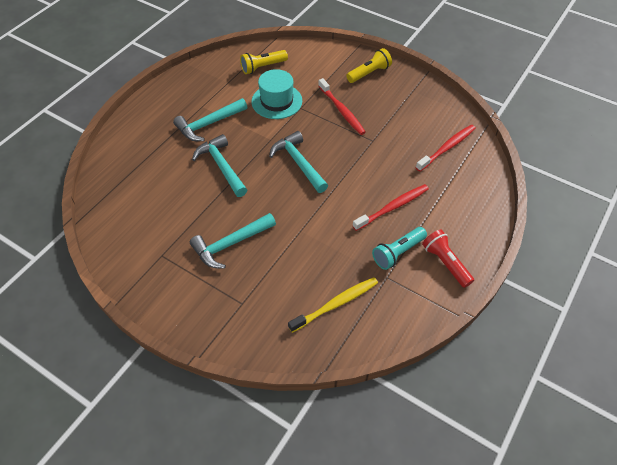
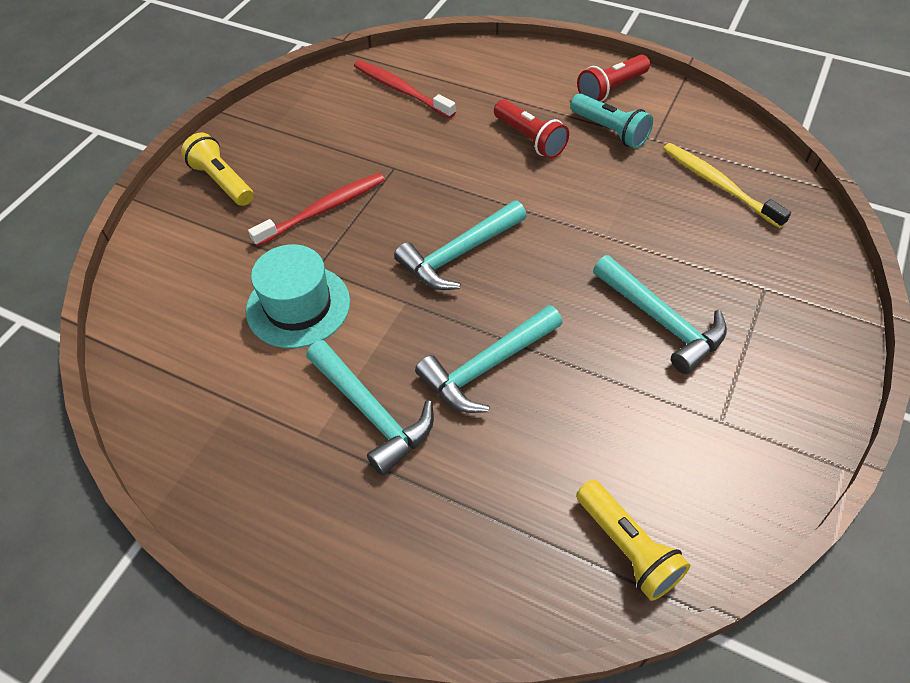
camera: 95 degrees left, 0 degrees up
yellow flashlight [240,50,288,74] -> yellow flashlight moved to [576,480,690,601]
red toothbrush [353,184,429,231] -> red flashlight [494,99,569,159]

